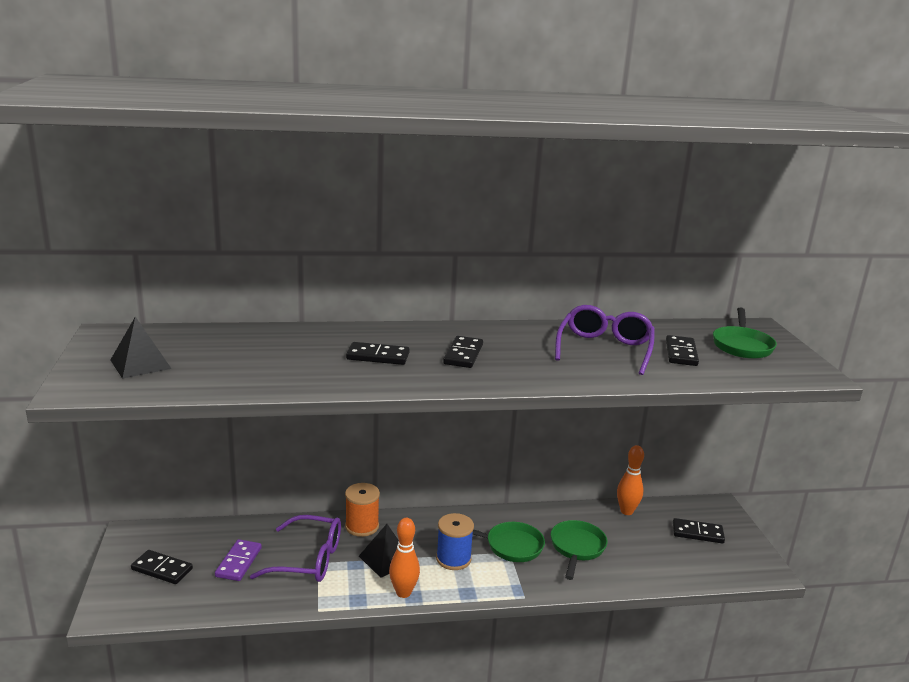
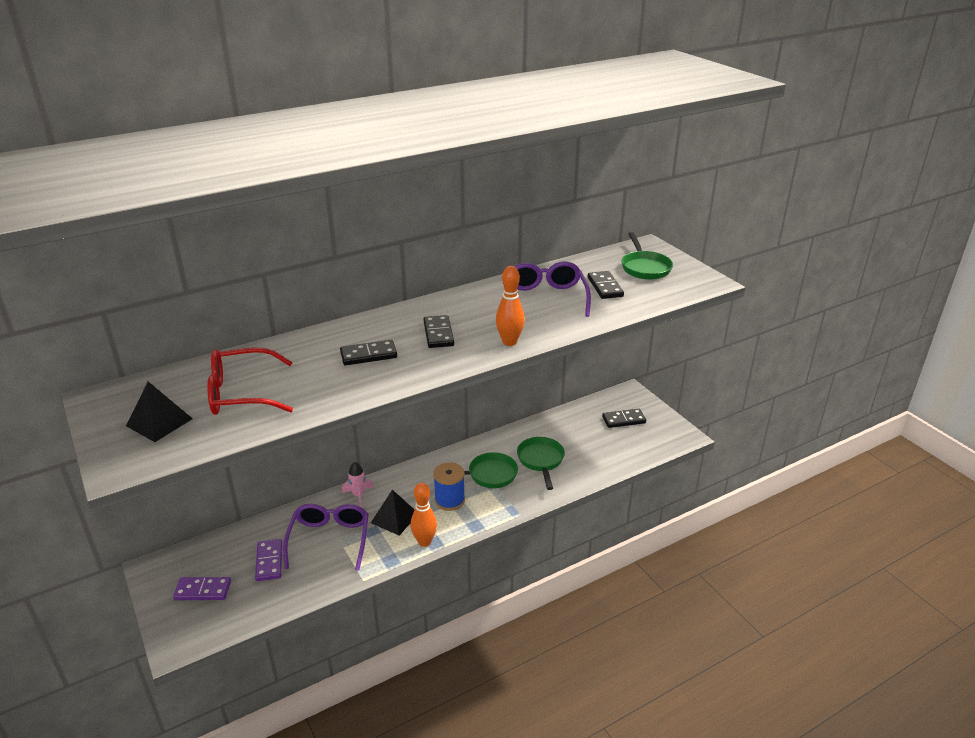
camera: 20 degrees left, 10 degrees up
black domino [131,550,193,584] -> purple domino [173,577,231,600]
purple glasses [250,515,341,582] -> purple glasses turned 75 degrees counterclockwise [283,504,369,571]
orange spool [345,483,380,537] -> pink rocket [342,462,373,508]
orange bowling pin [617,445,644,515] -> orange bowling pin moved to [496,266,525,346]
none -> red glasses [207,348,293,415]

